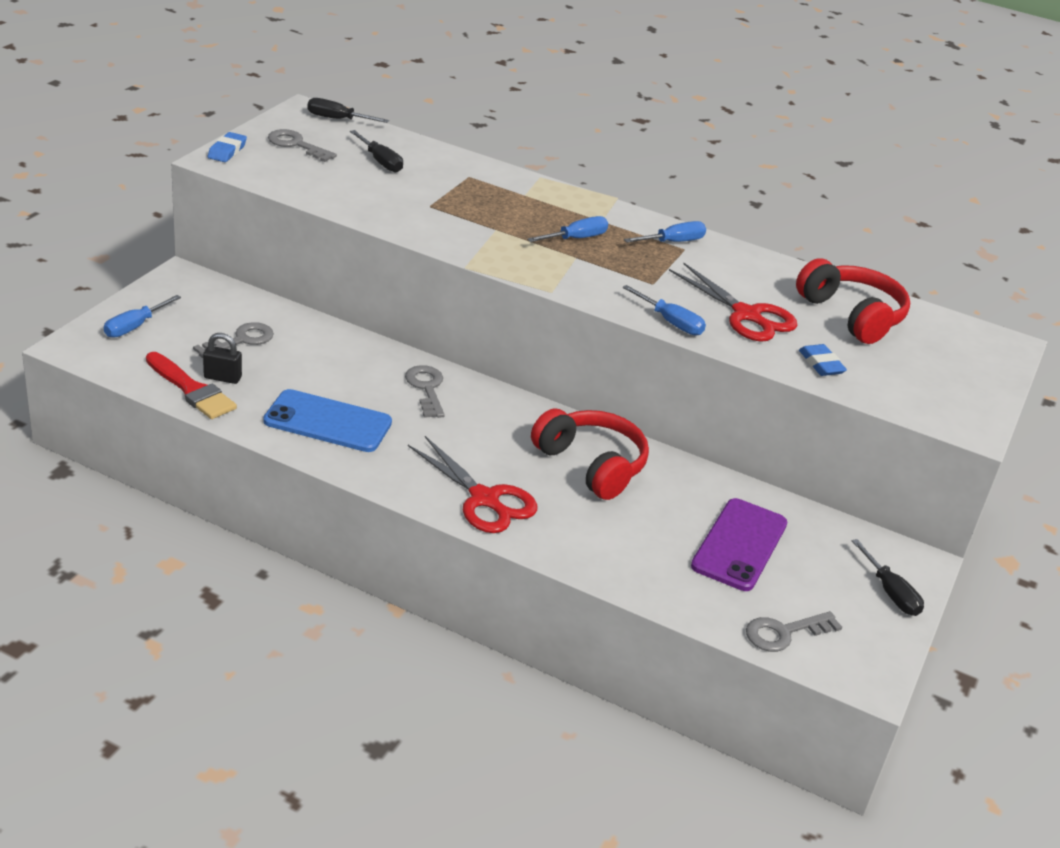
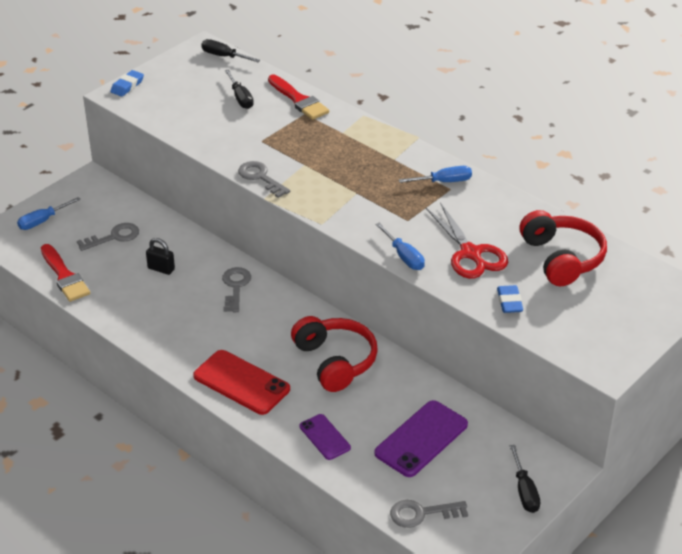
camera: 20 degrees right, 5 degrees up
black padlock [203,333,242,384] -> black padlock moved to [146,238,175,275]
blue phone [263,389,392,452] -> none
grey key [268,129,337,162] -> grey key moved to [238,161,290,198]
red scissors [408,436,537,533] -> red phone [193,350,290,415]
blue screwdriver [527,216,608,242] -> none
none -> red brush [268,75,329,120]
none -> purple phone [299,414,351,460]

